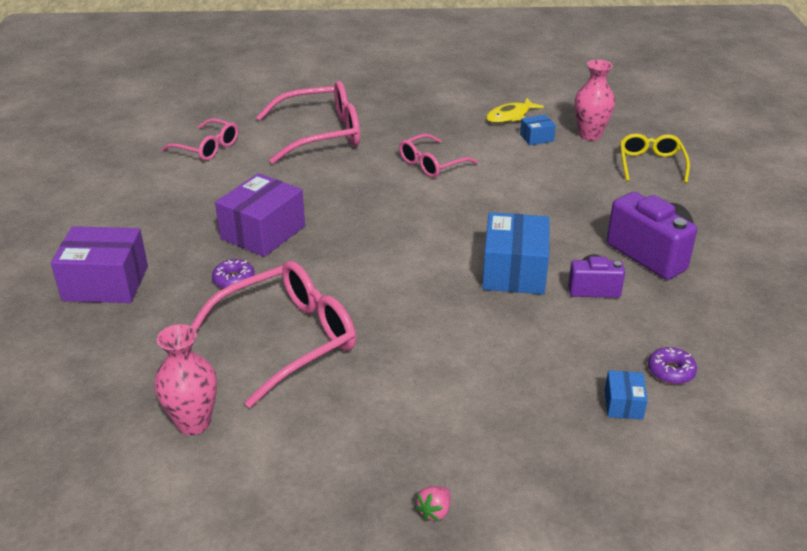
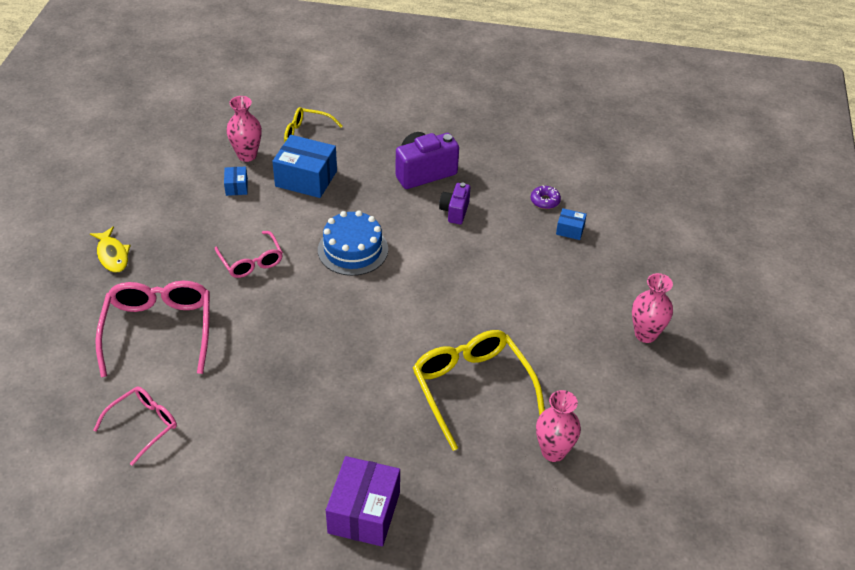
camera: 80 degrees left, 10 degrees up
pink glasses [191,261,356,408] -> yellow glasses [413,330,545,451]
purple donut [212,259,255,288] -> none
purple box [215,173,305,257] -> none
pink strawberry [415,486,451,521] -> pink vase [632,273,673,343]
blue box [482,212,550,295] -> blue box moved to [272,135,337,198]
yellow fish [486,98,544,123] -> yellow fish moved to [90,226,131,273]
none -> blue cake [318,210,388,276]

